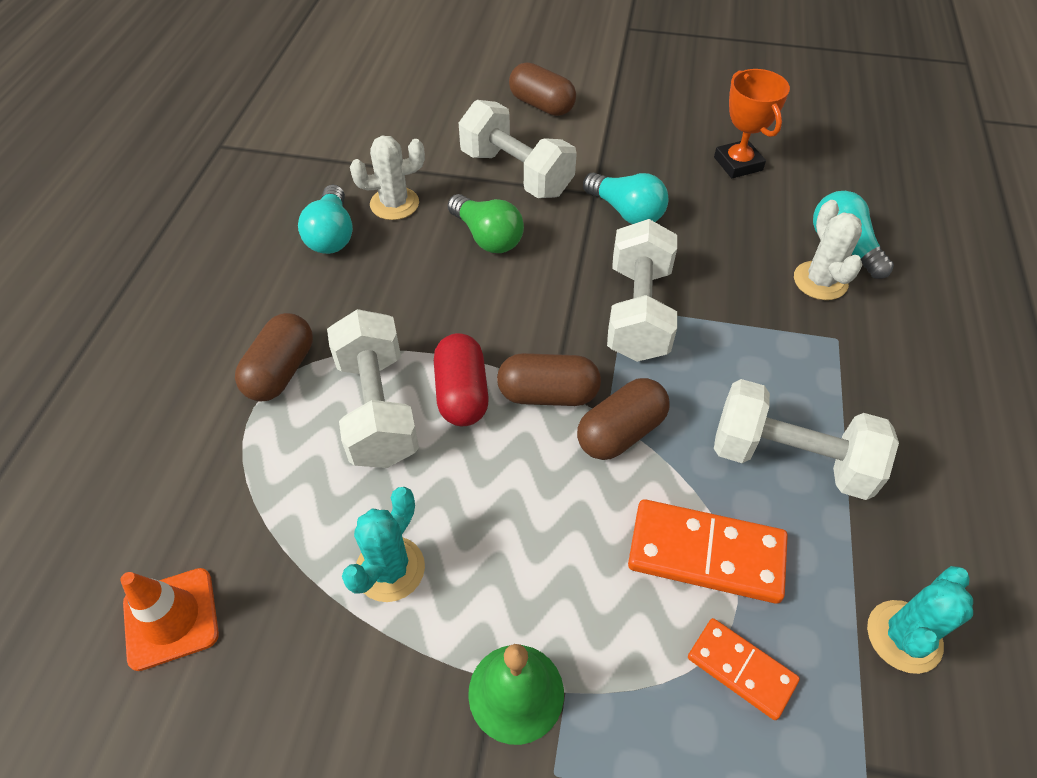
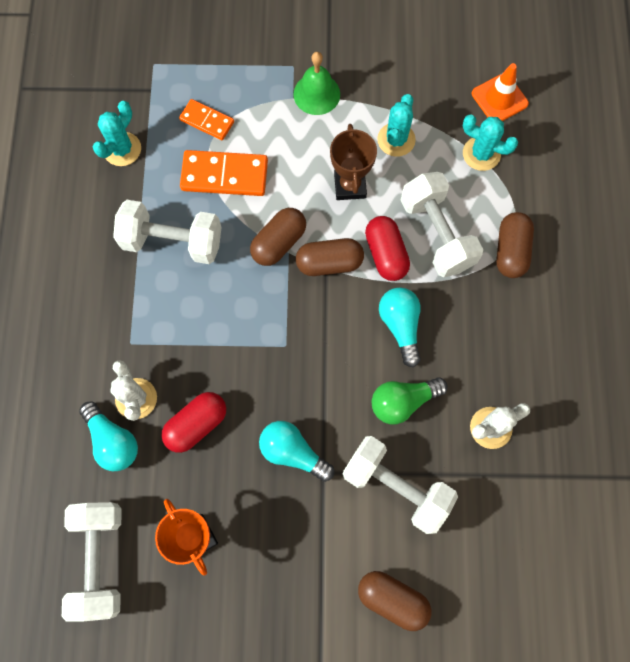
camera: 170 degrees right, 20 degrees up
turquoise light bulb [298,185,353,254] -> turquoise light bulb moved to [379,287,421,368]
green light bulb [448,194,524,253] -> green light bulb turned 60 degrees counterclockwise [371,377,448,424]
white dumbbell [607,219,677,362] -> white dumbbell moved to [62,502,122,622]
none -> red capsule [161,392,226,453]
none -> brown trophy [330,124,377,200]
none -> turquoise cactus [463,115,518,171]

